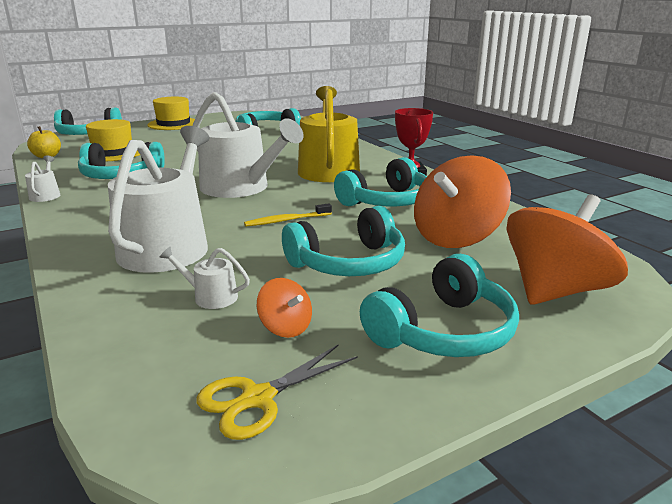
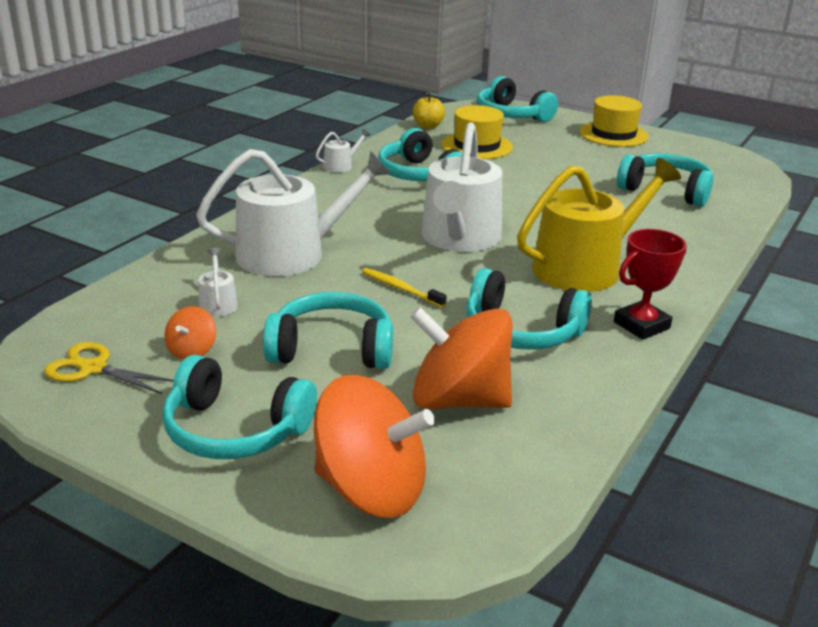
camera: 60 degrees right, 5 degrees up
turquoise headphones [282,206,405,276] -> turquoise headphones turned 150 degrees clockwise [263,292,393,369]

